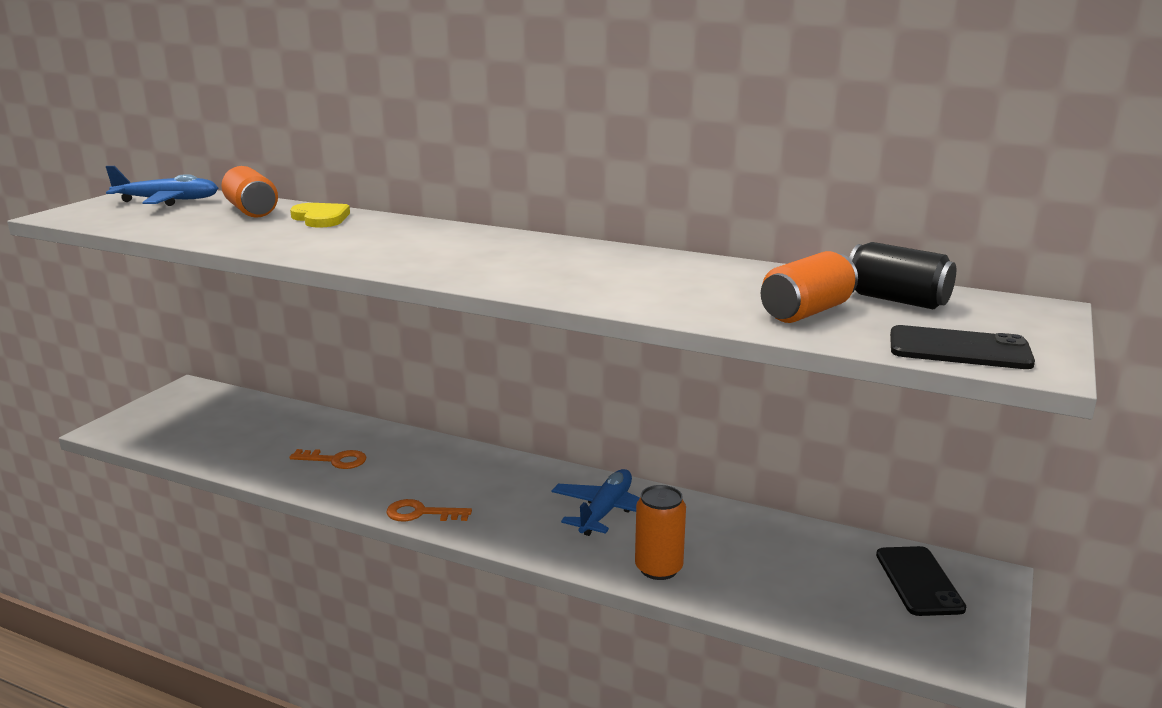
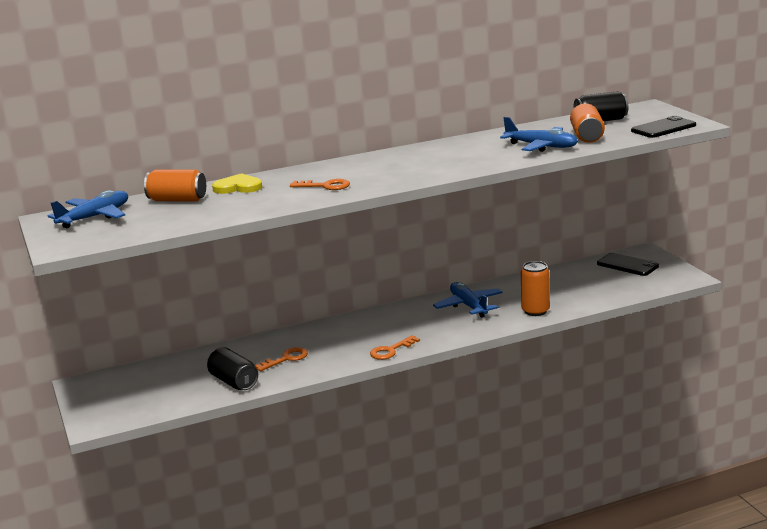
camera: 45 degrees left, 0 degrees up
none -> black can [207,347,258,390]
none -> orange key [290,179,350,190]
none -> blue plane [500,117,578,152]

